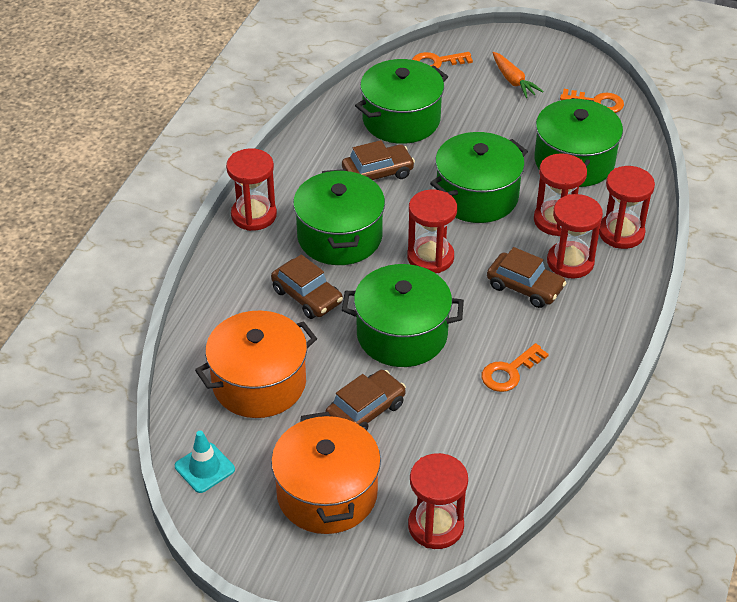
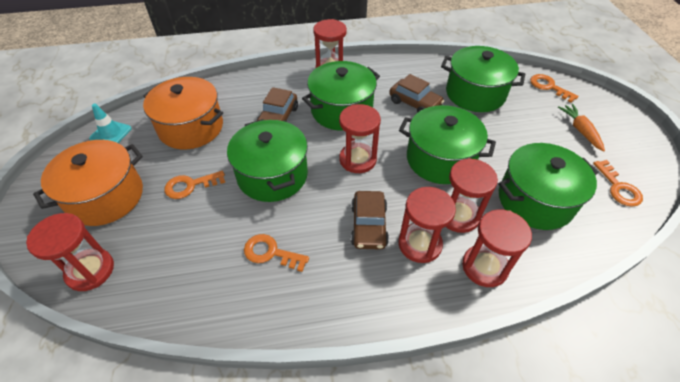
camera: 60 degrees right, 5 degrees up
brown car [326,370,406,430] -> orange key [165,171,225,199]
orange carrot [493,52,544,98] -> orange carrot turned 135 degrees clockwise [558,104,605,152]

